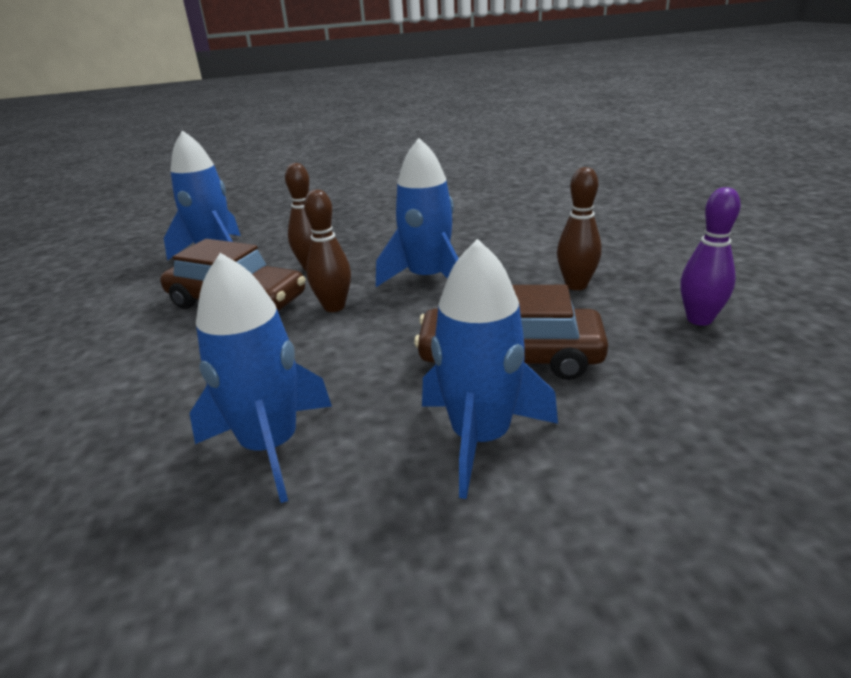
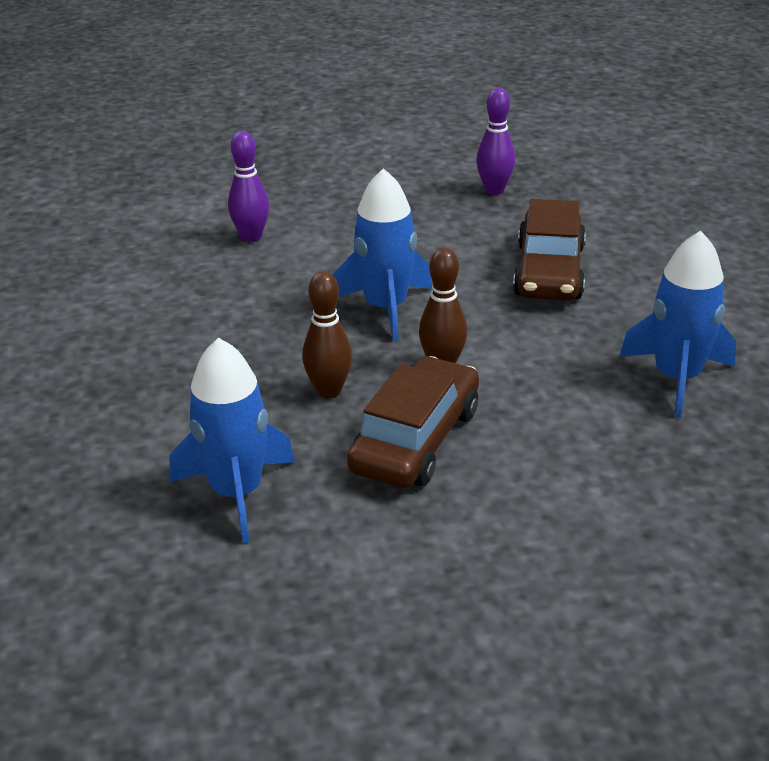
camera: 90 degrees left, 5 degrees up
blue rocket [422,239,558,499] -> none
brown bowling pin [557,167,602,290] -> none
none -> purple bowling pin [228,131,269,242]

